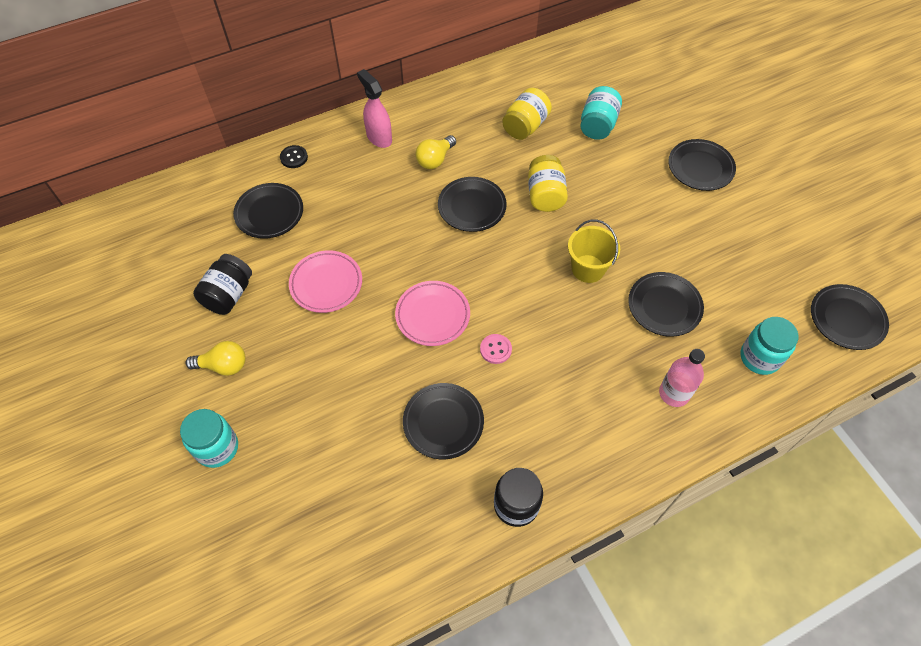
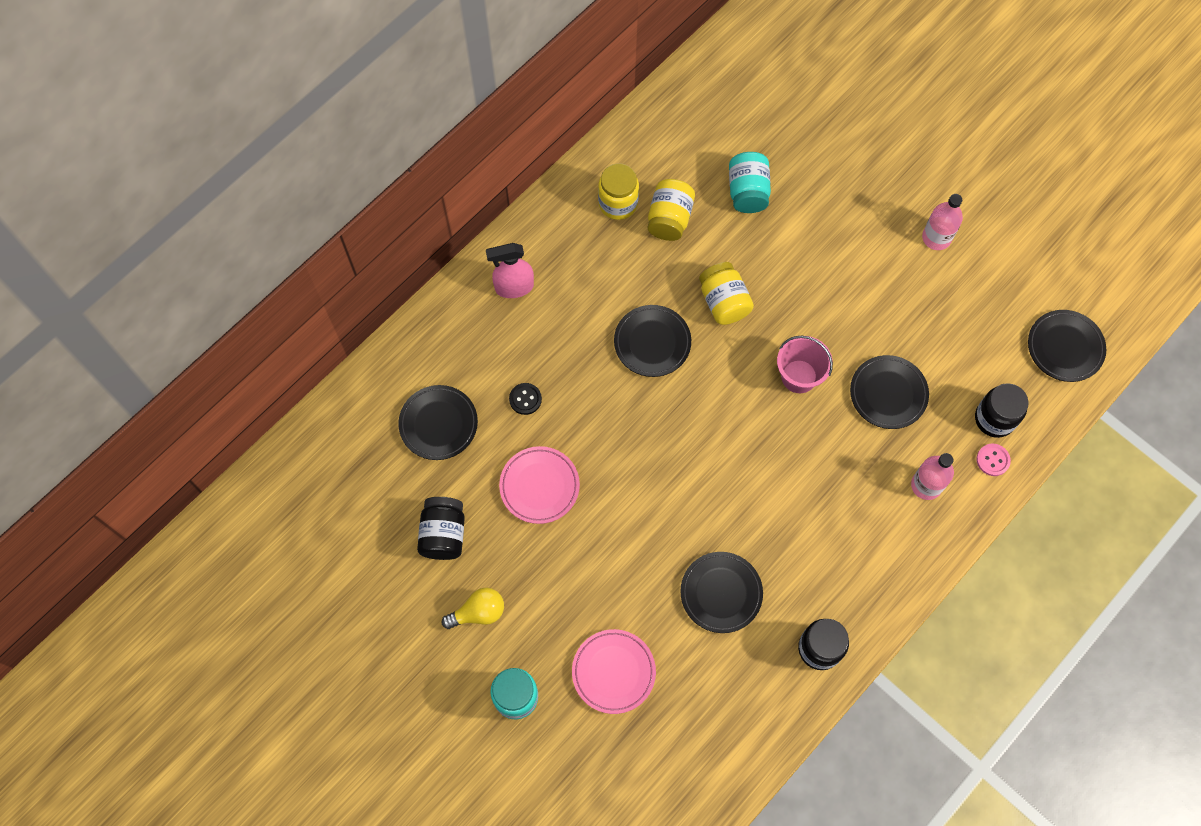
camera: 20 degrees left, 10 degrees up
black button [280,145,308,168] -> black button moved to [509,383,542,415]
pink spray bottle [357,69,392,148] -> pink spray bottle turned 45 degrees counterclockwise [486,243,534,298]
pink plate [395,281,470,346] -> pink plate moved to [572,629,656,714]
yellow light bulb [416,135,456,169] -> none
pink button [480,334,512,364] -> pink button moved to [976,444,1011,476]
yellow bucket [568,219,620,283] -> pink bucket [777,336,833,393]
black plate [668,139,736,191] -> none
turquoise jar [740,317,798,375] -> black jar [975,383,1028,438]
none -> yellow jar [598,163,639,220]
none -> pink bottle [922,194,963,250]

